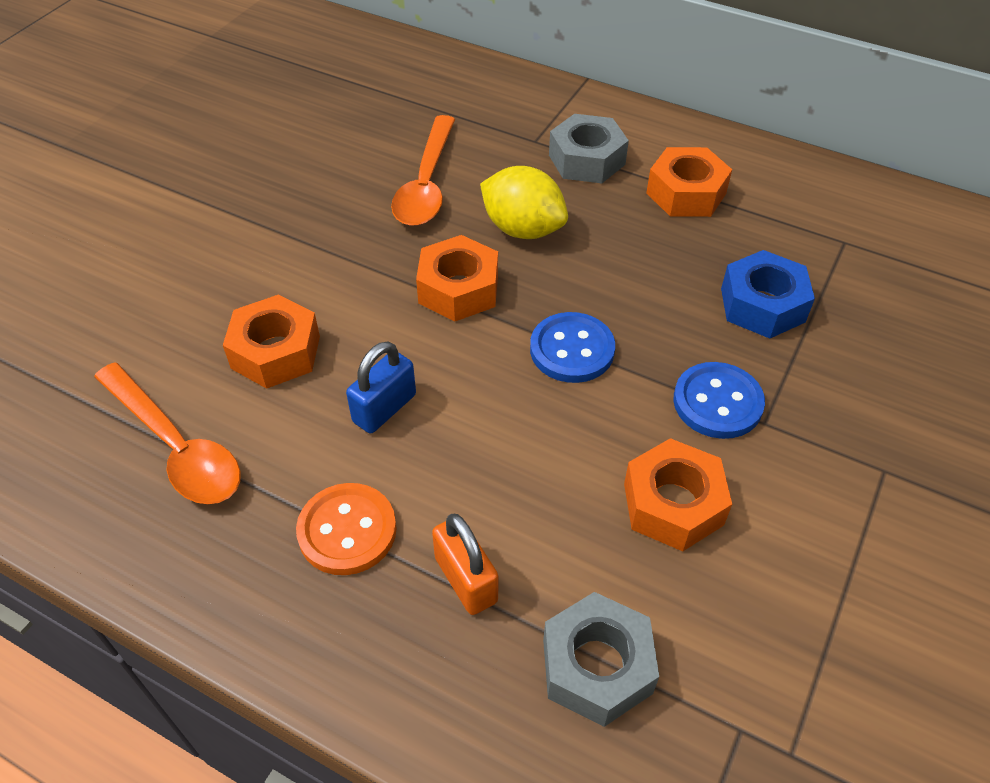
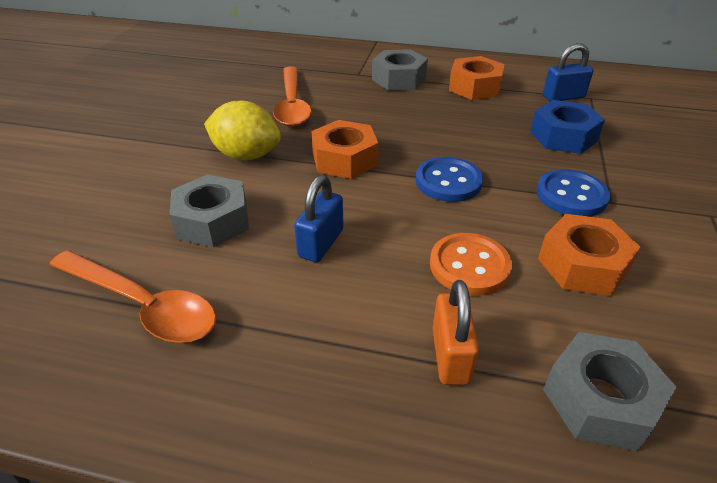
camera: 15 degrees left, 10 degrees down
orange nut [223,294,320,389] -> grey nut [169,174,249,248]
orange button [296,483,397,575] -> orange button moved to [430,233,512,296]
orange padlock [432,514,498,615] -> orange padlock turned 45 degrees clockwise [432,280,479,385]
yellow lemon [480,166,568,239] -> yellow lemon moved to [204,101,281,161]
none -> blue padlock [543,43,593,101]

